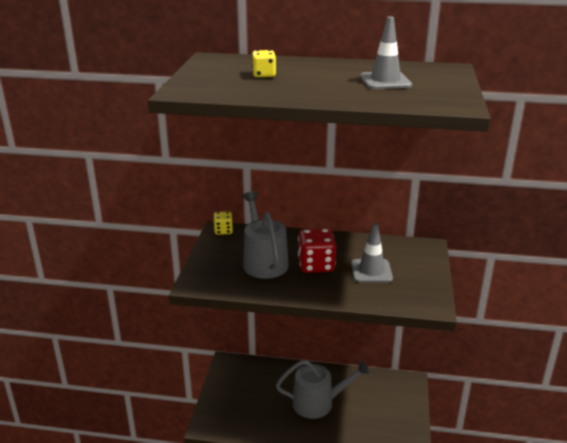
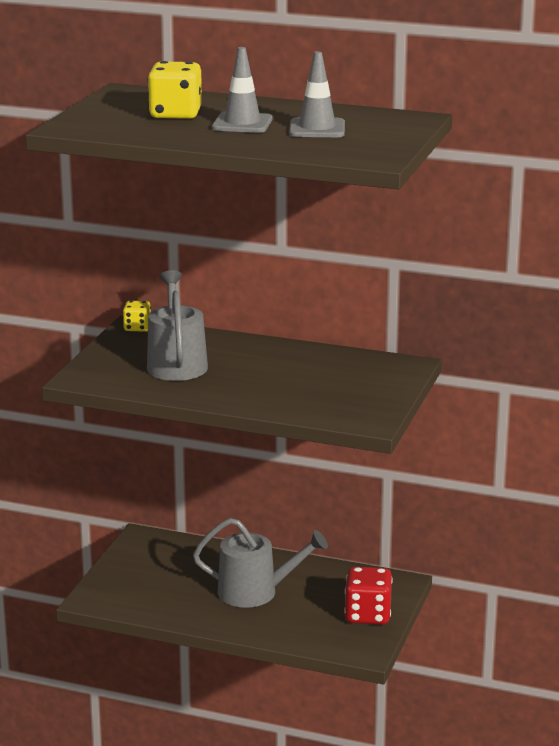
camera: 10 degrees right, 5 degrees down
yellow dice [252,50,276,78] -> yellow dice [148,61,202,119], size x1.73
red dice [298,228,336,273] -> red dice moved to [344,567,393,625]
grey traffic cone [351,223,393,282] -> grey traffic cone moved to [212,47,273,133]

